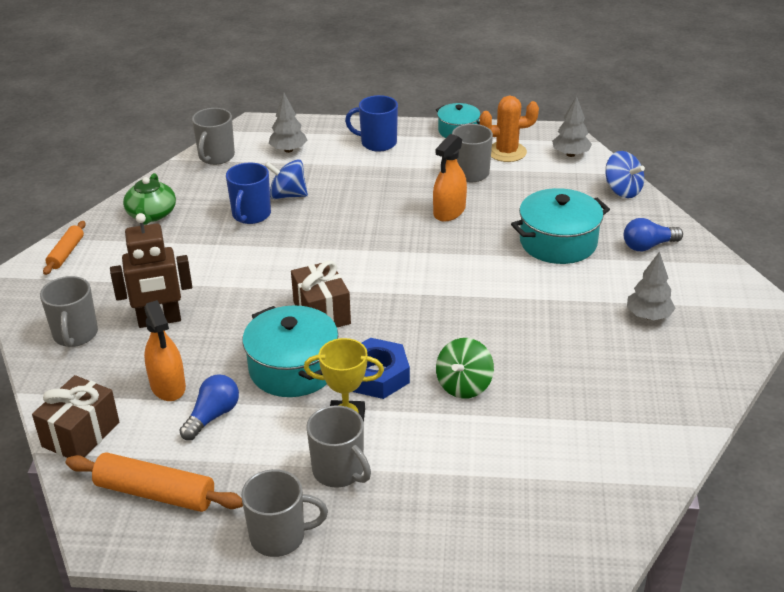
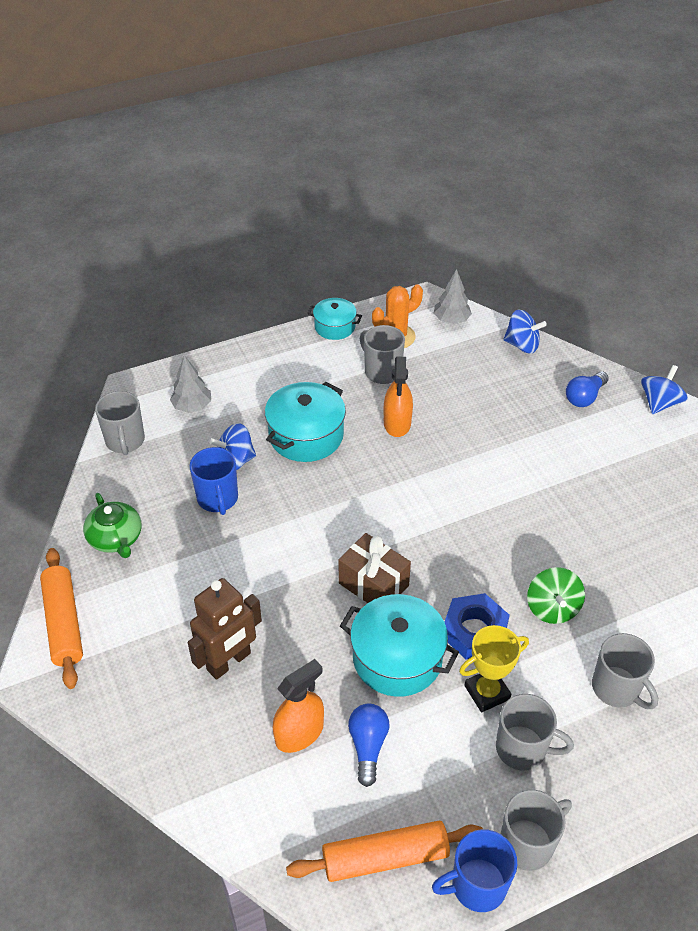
camera: 30 degrees left, 10 degrees up
brown gift [32,375,119,458] -> none
grey mug [40,276,98,347] -> grey mug moved to [592,633,658,709]
orange rolling pin [43,221,86,275] -> orange rolling pin [40,548,83,689], size x1.68
orange spray bottle [144,300,186,401] -> orange spray bottle turned 75 degrees counterclockwise [272,659,324,753]
blue mug [345,95,398,152] -> blue mug moved to [432,829,517,912]
turquoise pot [511,188,610,264] -> turquoise pot moved to [265,382,346,462]
grey tree [627,251,676,320] -> none
none -> blue spinning top [641,365,688,414]

